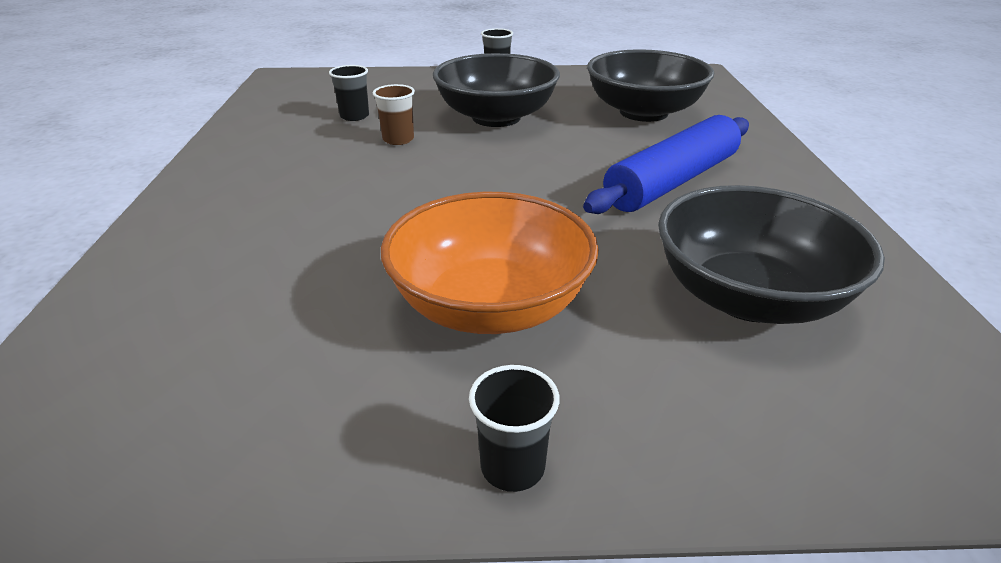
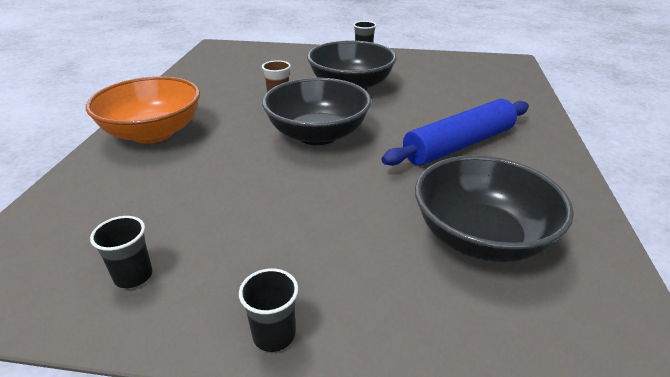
camera: 10 degrees right, 0 degrees up
black cup [329,65,369,121] -> black cup moved to [90,216,152,288]
orange bowl [381,192,599,334] -> orange bowl moved to [86,76,200,144]
black bowl [587,49,714,122] -> black bowl moved to [262,78,371,145]

